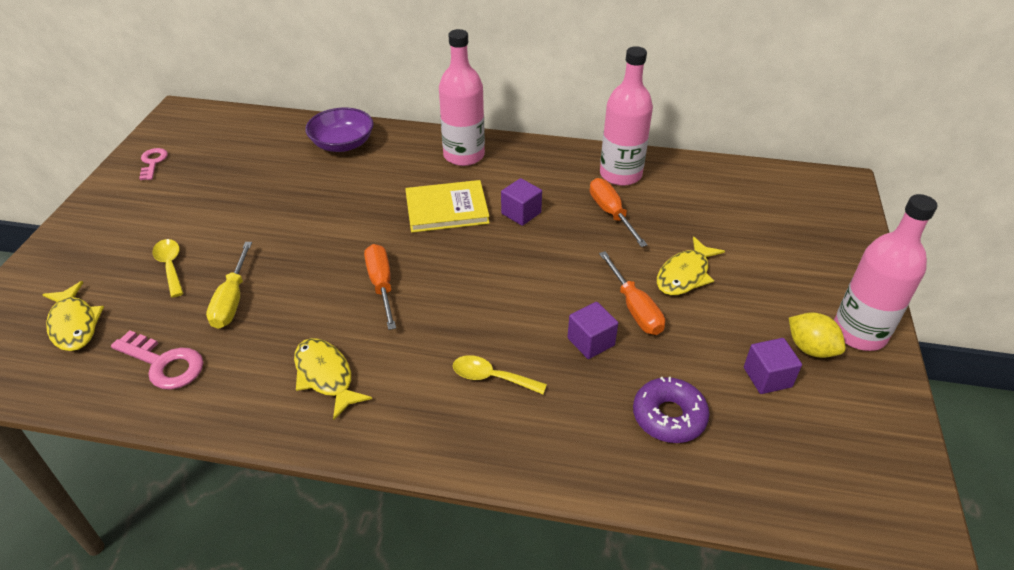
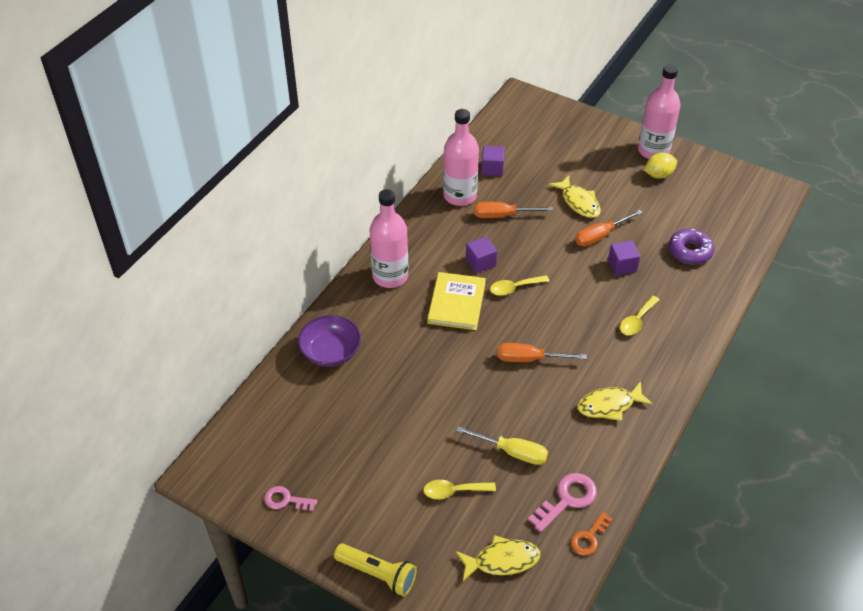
camera: 70 degrees left, 5 degrees up
orange screwdriver [599,251,665,335] -> orange screwdriver turned 150 degrees clockwise [575,210,643,247]
purple cube [744,338,802,394] -> purple cube moved to [481,146,505,176]
none -> yellow flashlight [334,543,417,596]
none -> yellow spoon [490,275,550,296]
none -> orange key [571,512,613,556]

